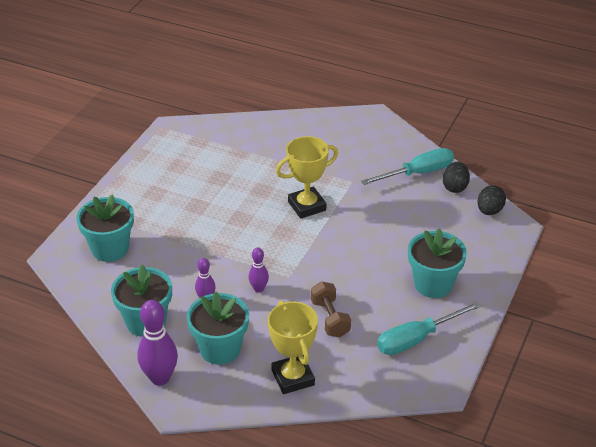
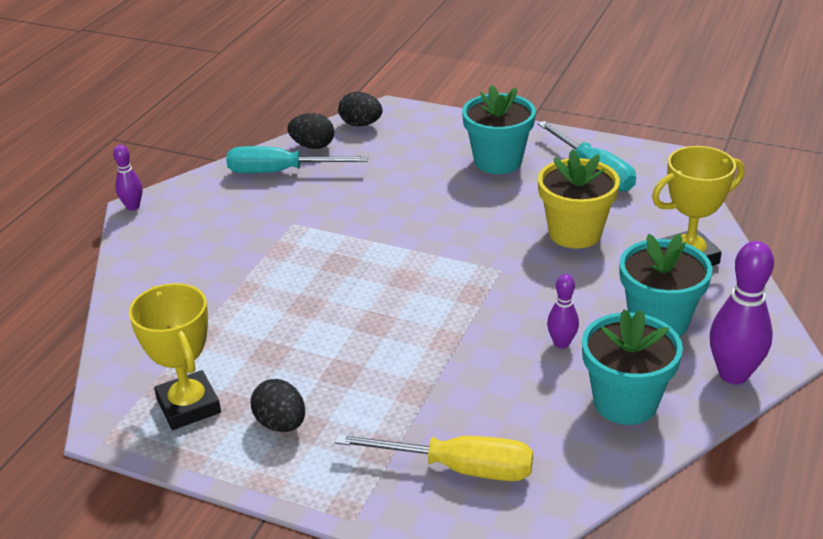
camera: 90 degrees left, 5 degrees down
turquoise flower pot [76,194,134,262] -> yellow screwdriver [335,434,533,481]
purple bowling pin [248,247,269,293] -> purple bowling pin moved to [113,145,143,210]
yellow trophy [276,136,338,219] -> yellow trophy moved to [129,283,221,430]
brown dumbbell [311,281,351,337] -> yellow flower pot [538,149,620,249]
turquoise screwdriver [361,148,454,185] -> turquoise screwdriver turned 60 degrees counterclockwise [226,146,368,173]
none -> black egg [251,379,305,432]

